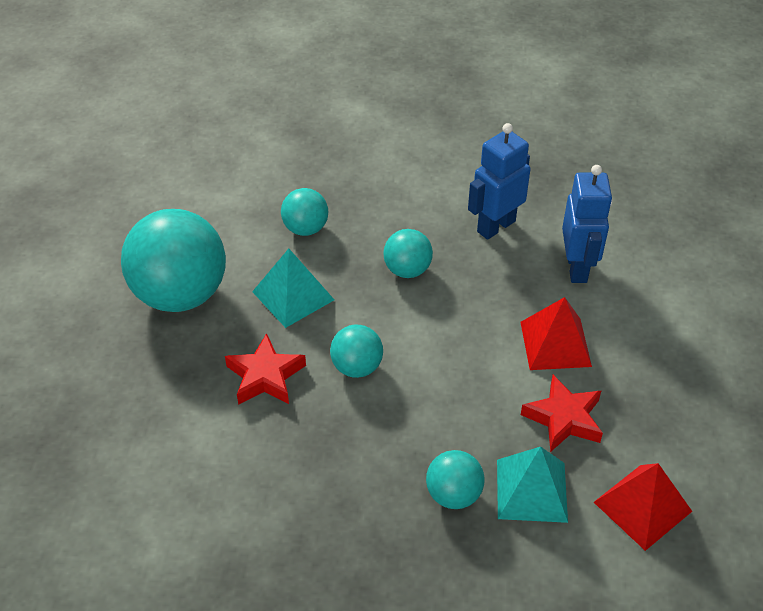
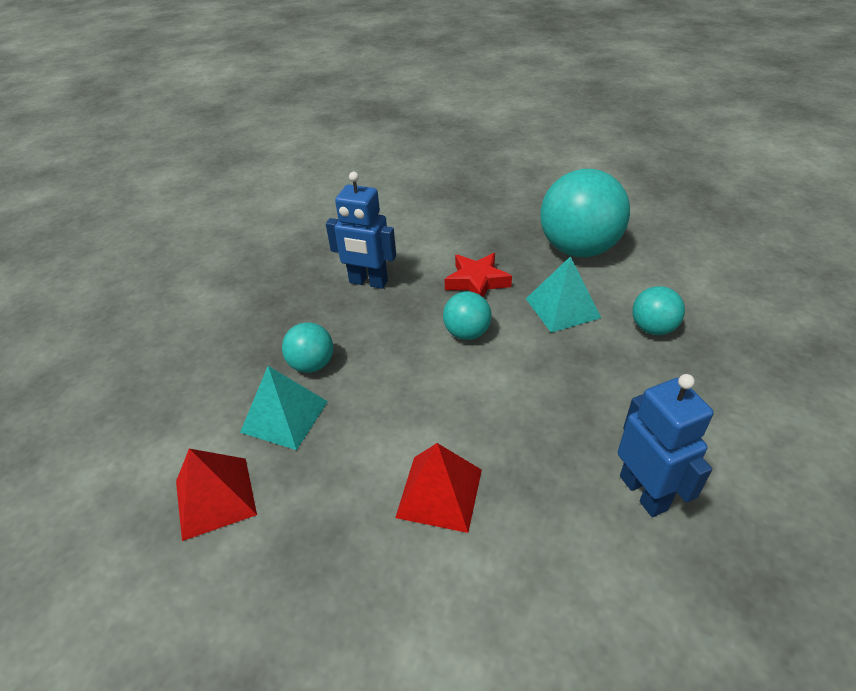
camera: 110 degrees right, 5 degrees down
turquoise ball [383,229,433,278] -> none
red star [521,375,603,452] -> none
blue robot [562,165,612,283] -> blue robot moved to [326,172,396,289]

